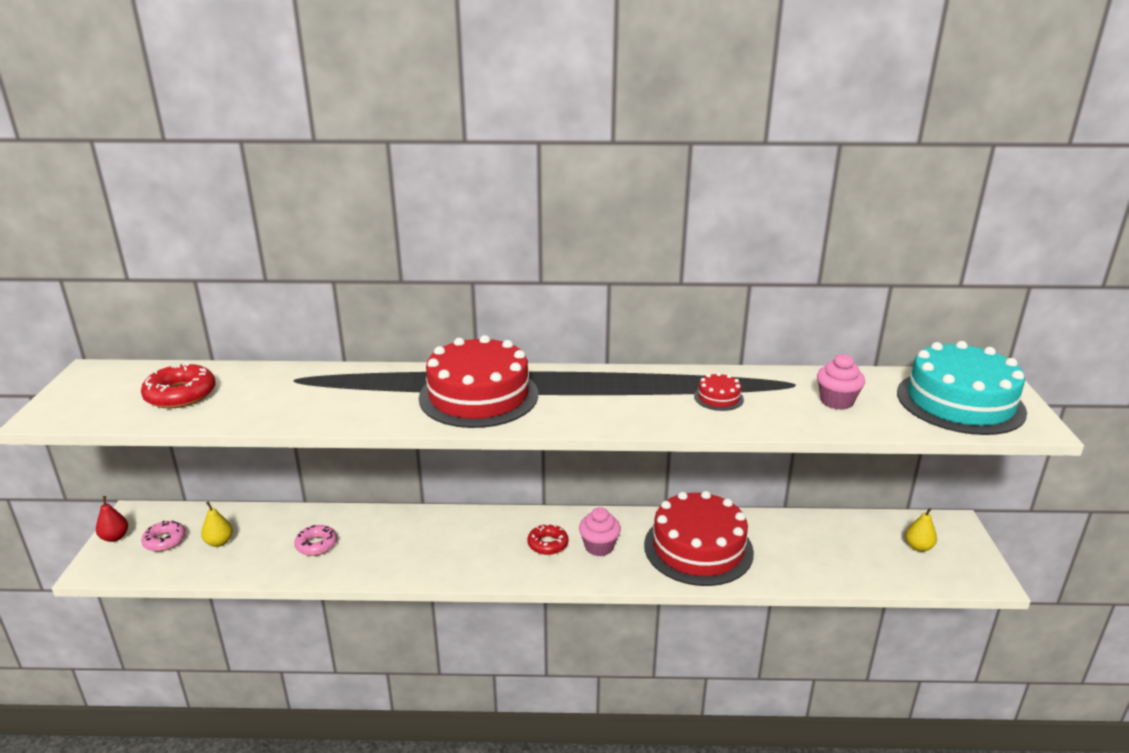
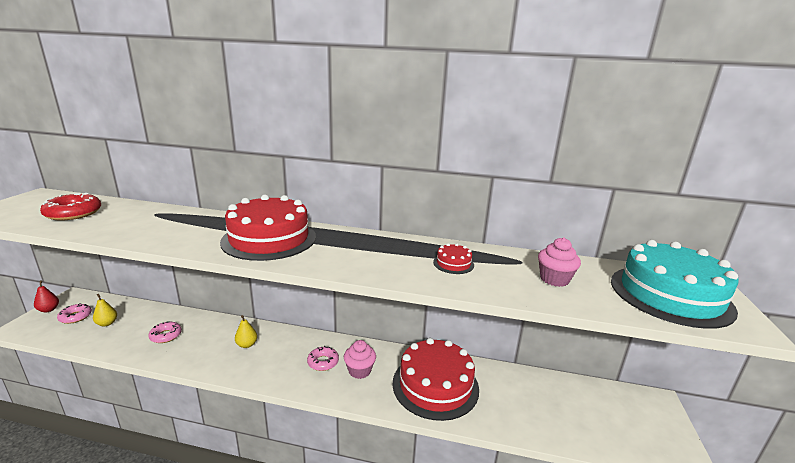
camera: 10 degrees right, 5 degrees down
red donut [527,523,569,555] -> pink donut [307,346,339,371]
yellow pear [905,508,937,552] -> yellow pear moved to [235,315,257,348]

